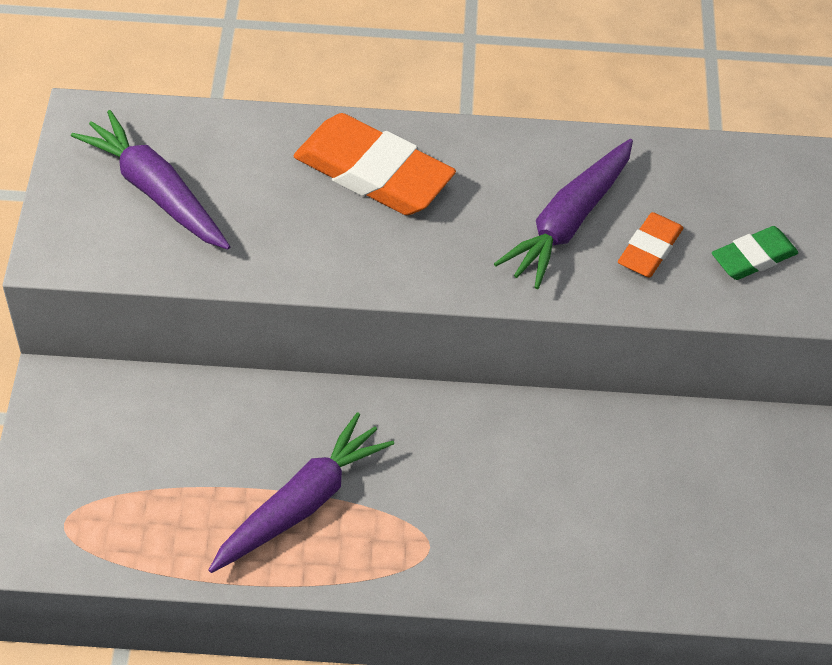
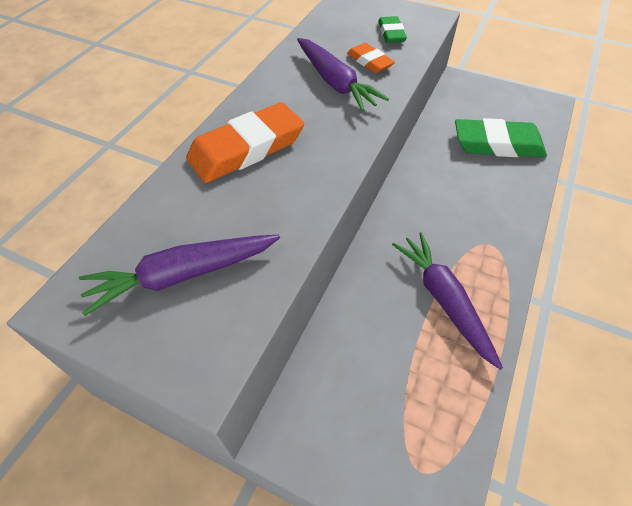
camera: 65 degrees left, 0 degrees up
none -> green eraser [455,118,547,157]

